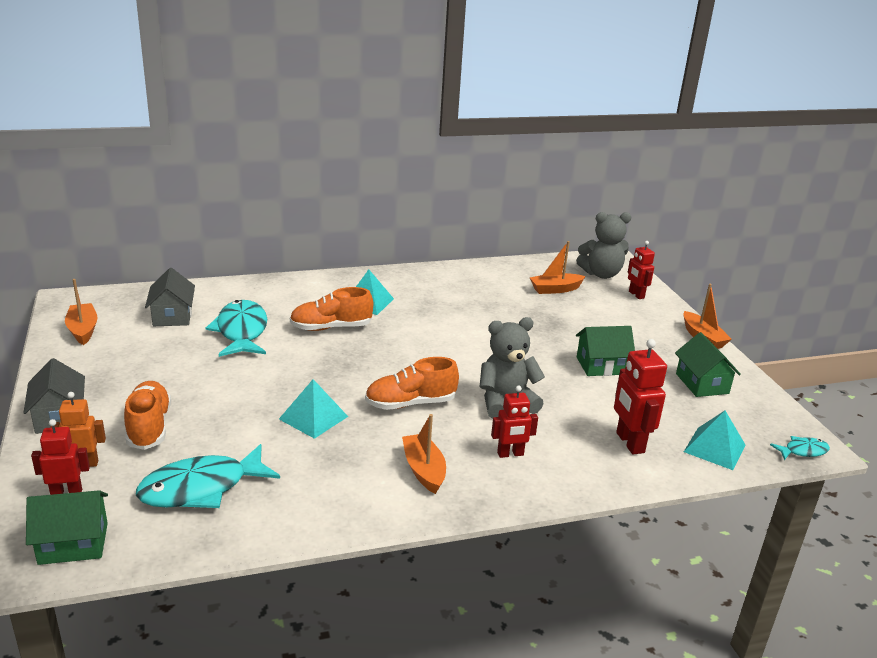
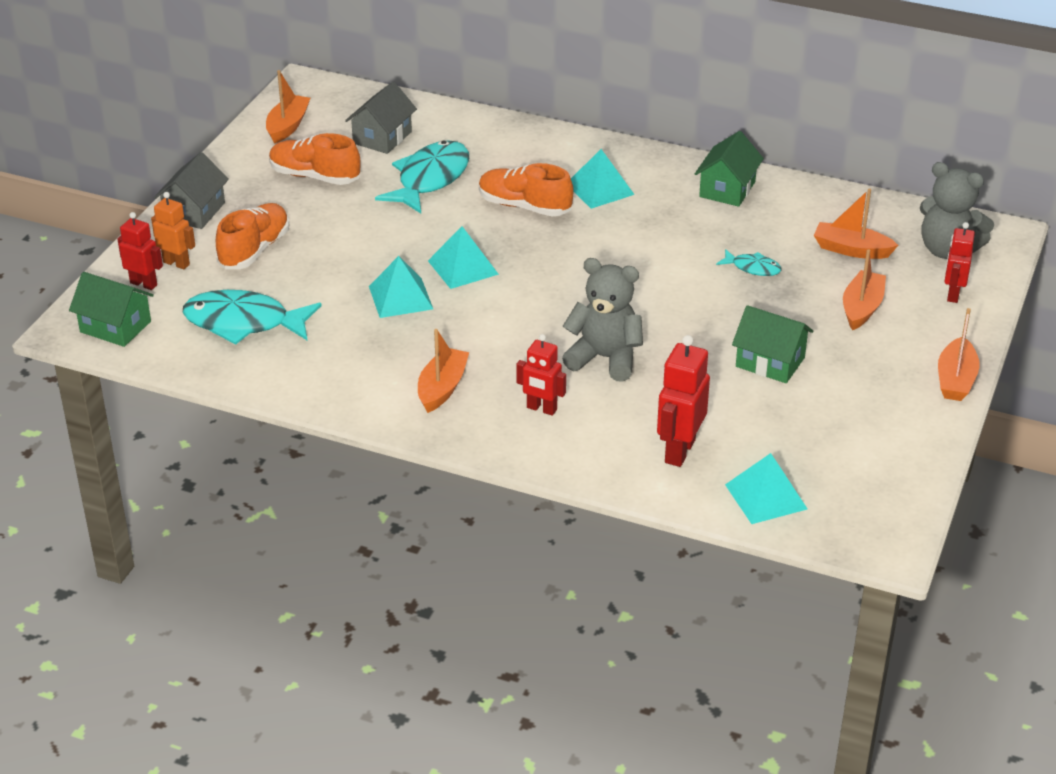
camera: 40 degrees right, 10 degrees up
orange shoe [365,357,459,410] -> orange shoe moved to [269,133,361,185]
green house [675,332,741,397] -> green house moved to [695,131,764,207]
turquoise fish [770,436,830,460] -> turquoise fish moved to [716,249,782,276]
none -> turquoise pyramid [428,226,499,289]
none -> orange boat [843,249,886,330]

